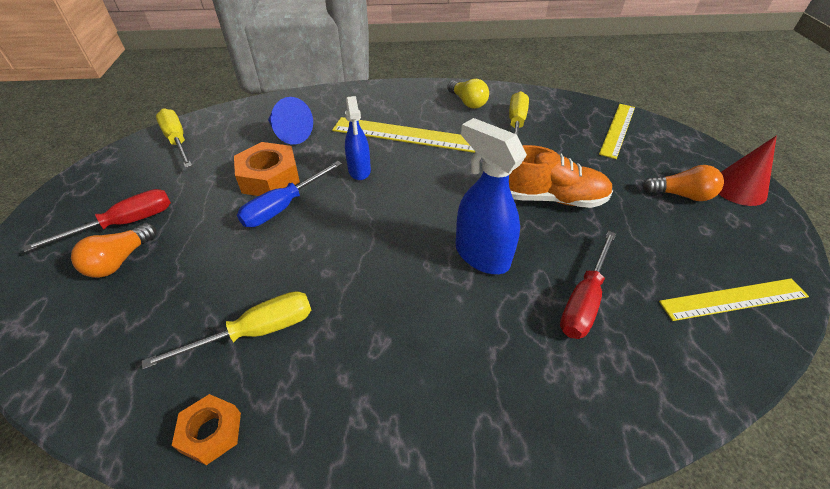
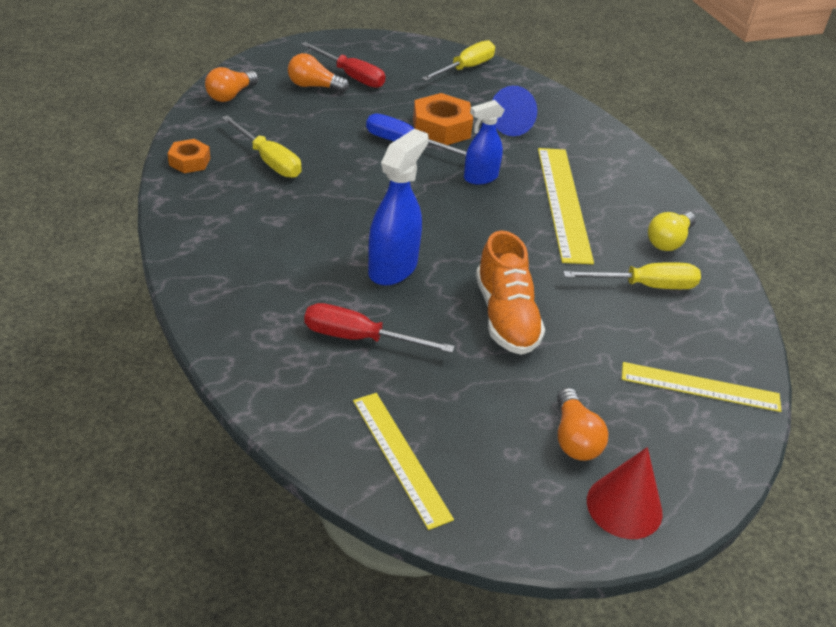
camera: 70 degrees right, 5 degrees down
none -> orange light bulb [205,67,258,102]

